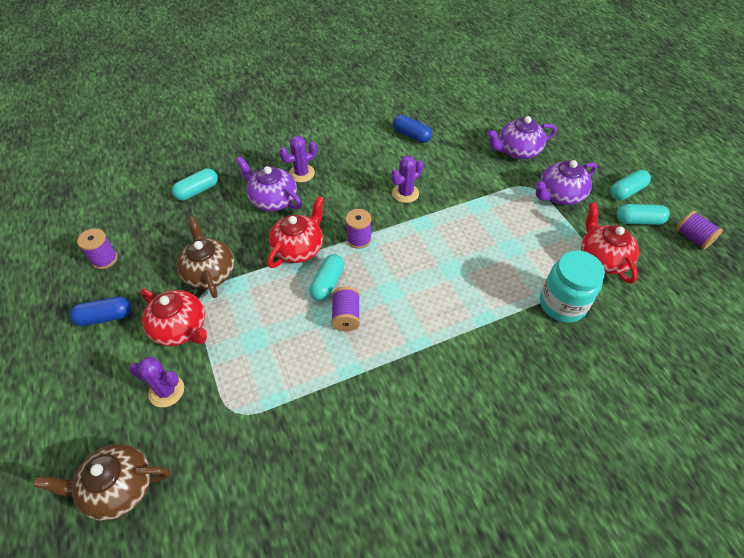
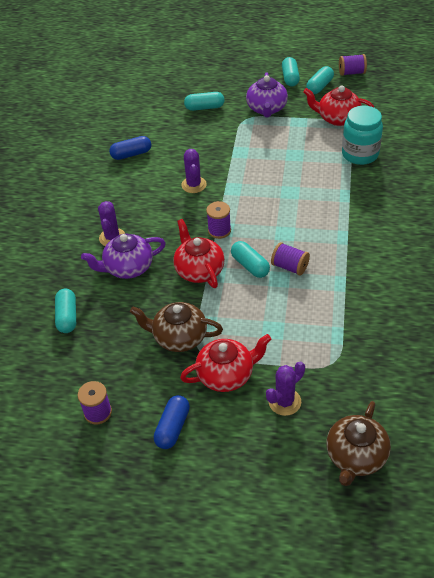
camera: 55 degrees left, 5 degrees down
purple teapot [487,116,557,159] -> turquoise capsule [184,92,225,111]

